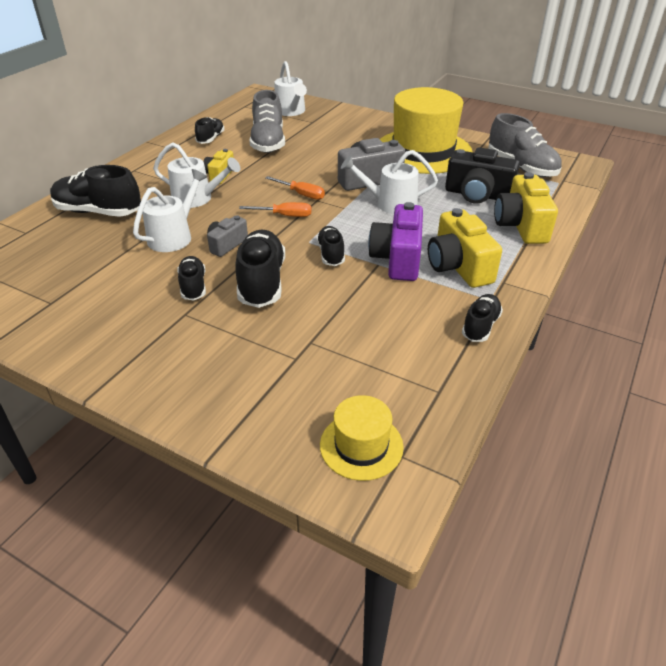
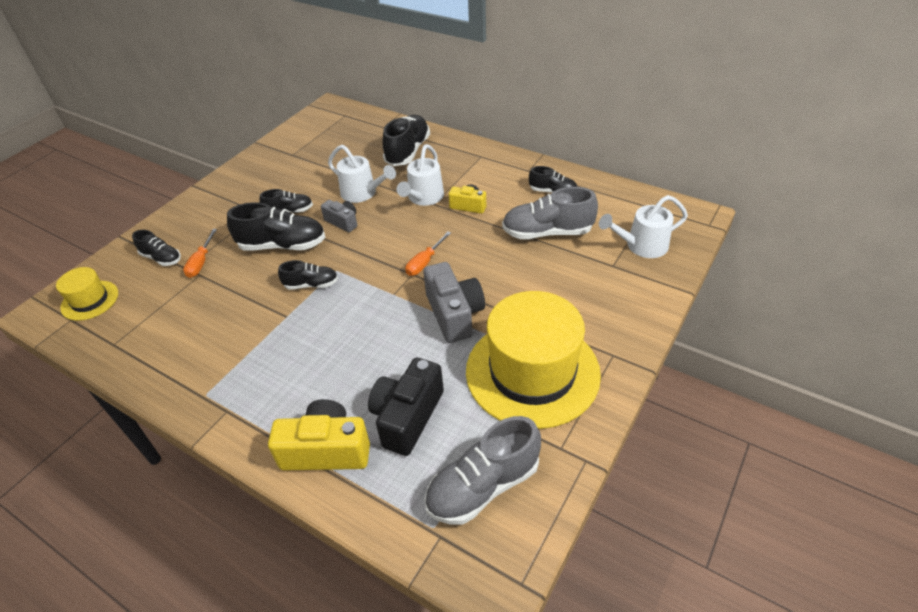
camera: 95 degrees right, 5 degrees up
orange screwdriver [239,202,311,217] -> orange screwdriver moved to [183,229,217,278]
white watering can [341,150,438,214] -> none
purple camera [368,202,423,281] -> none
yellow camera [428,208,502,288] -> none
black shoe [462,294,503,342] -> black shoe moved to [132,230,181,266]

